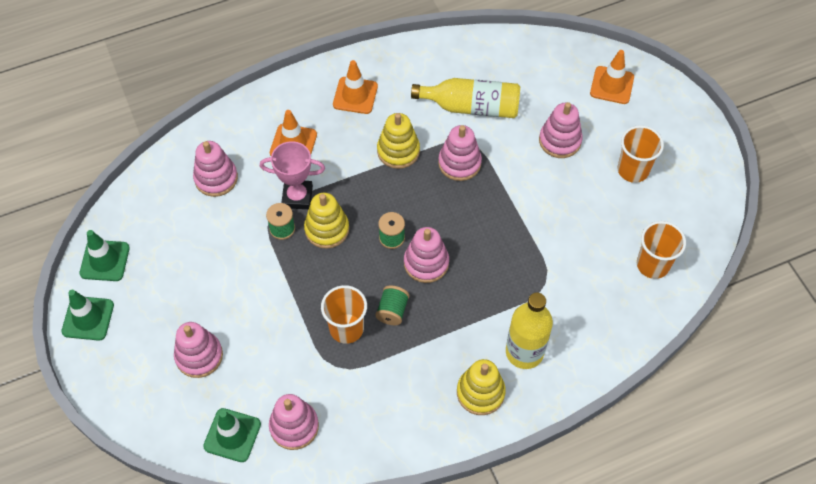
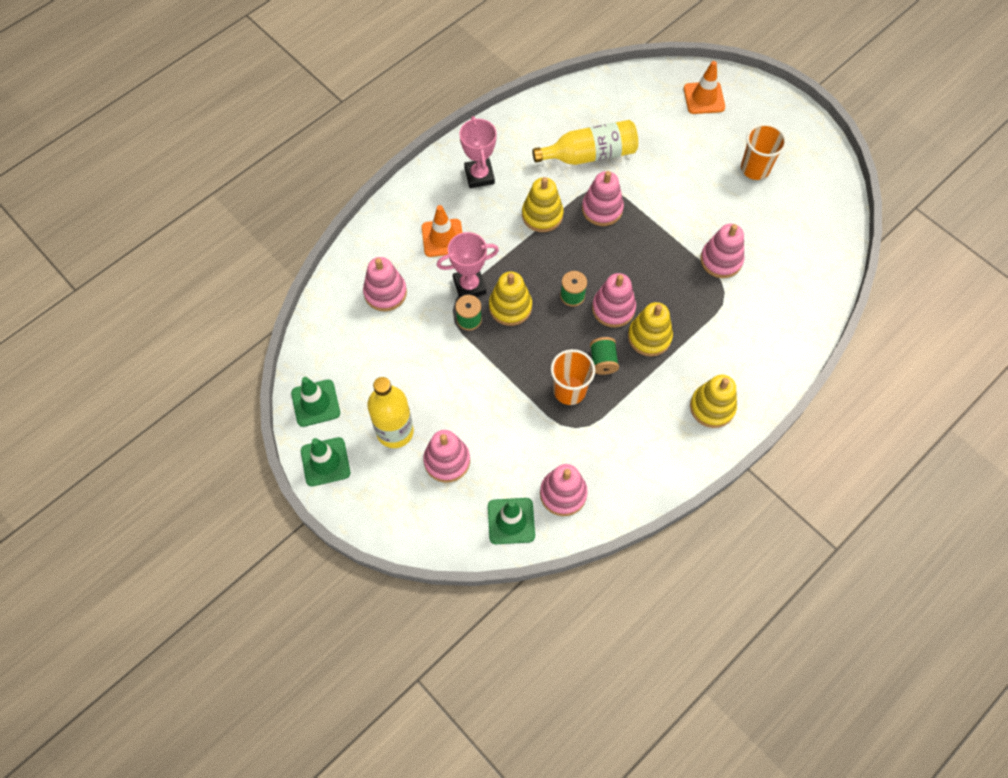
camera: 20 degrees left, 5 degrees up
orange traffic cone [333,60,378,114] -> pink trophy [459,116,497,188]
yellow bottle [506,292,553,369] -> yellow bottle moved to [367,377,414,448]
pink stacking toy [539,102,583,158] -> pink stacking toy moved to [700,224,744,278]
orange cup [637,221,686,279] -> none
none -> yellow stacking toy [628,302,673,356]

